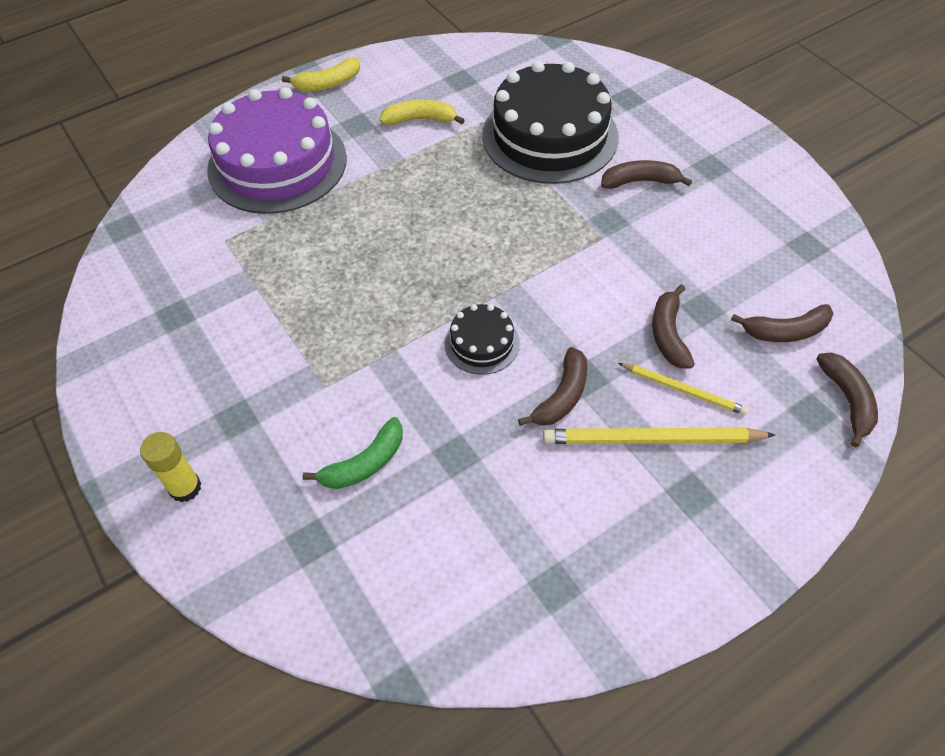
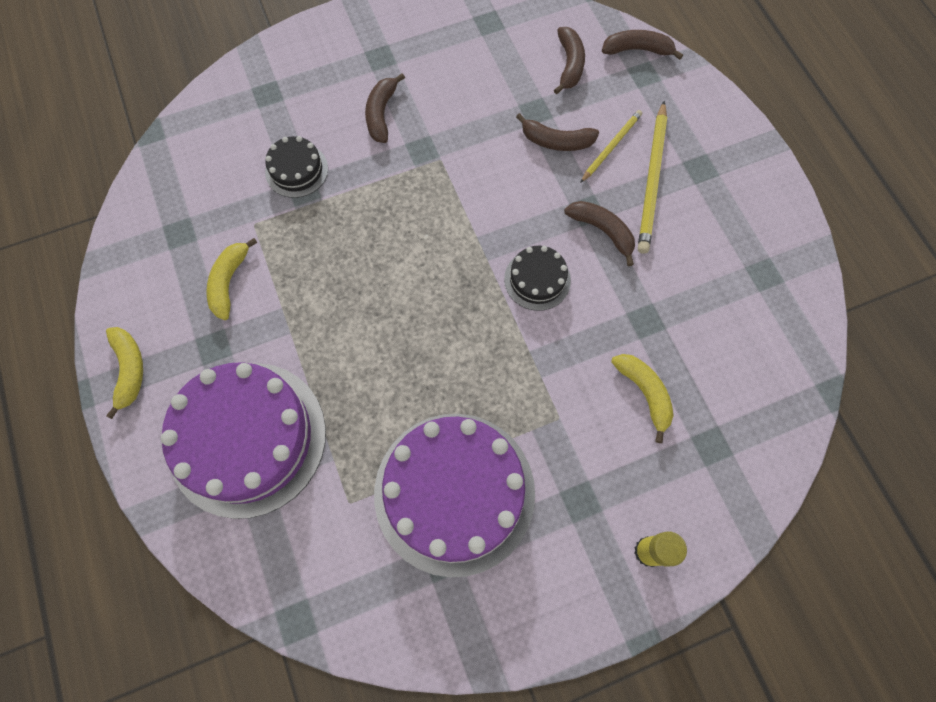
camera: 80 degrees left, 15 degrees up
green banana [302,417,403,489] -> yellow banana [611,354,674,443]
black cake [482,61,619,184] -> black cake [265,136,328,198], size x0.46
none -> purple cake [374,414,535,577]

